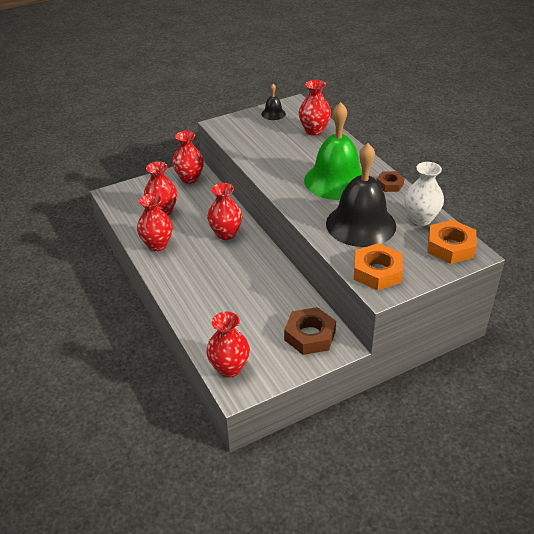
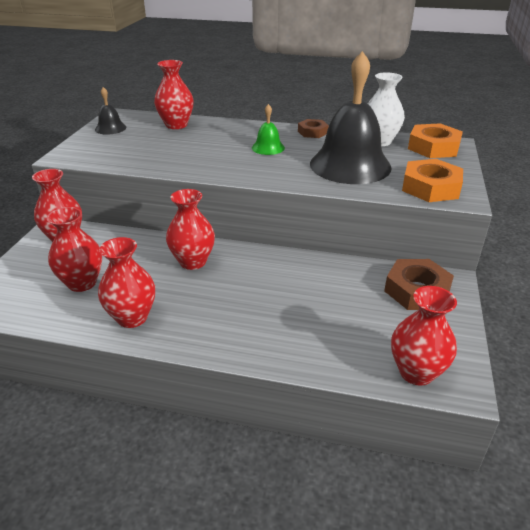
camera: 50 degrees left, 5 degrees down
green bell [304,102,362,200] -> green bell [252,104,285,155], size x0.44

